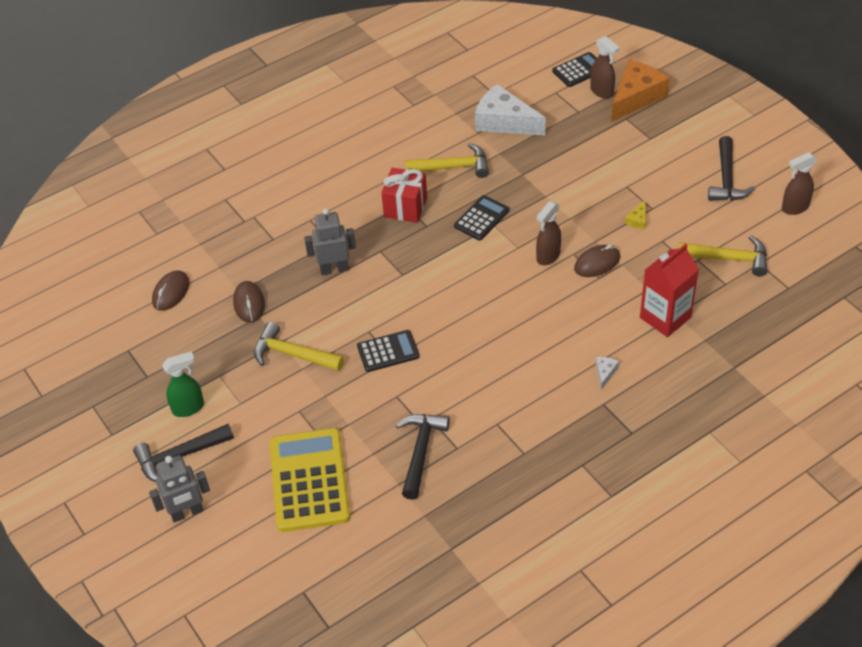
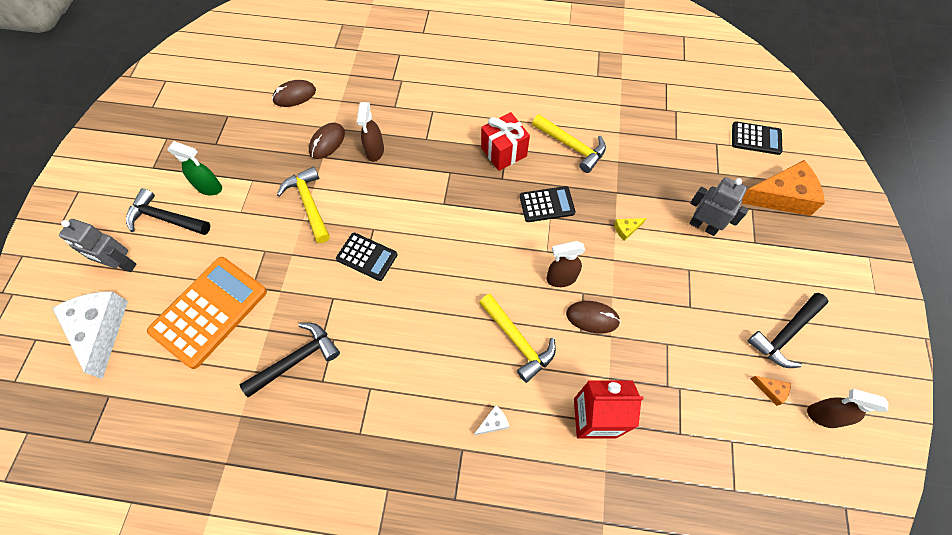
camera: 40 degrees right, 15 degrees up
yellow calculator [270,428,350,532] -> orange calculator [147,257,267,369]
grey robot [304,208,356,275] -> grey robot moved to [689,177,749,236]
white cheese [475,84,546,135] -> white cheese moved to [52,291,128,379]
brown spray bottle [590,36,620,99] -> brown spray bottle moved to [357,102,384,162]
yellow cheese [625,200,646,229] -> yellow cheese moved to [614,218,646,241]
yellow hammer [678,236,767,276] -> yellow hammer moved to [479,294,556,383]
none -> orange cheese [750,376,791,406]

